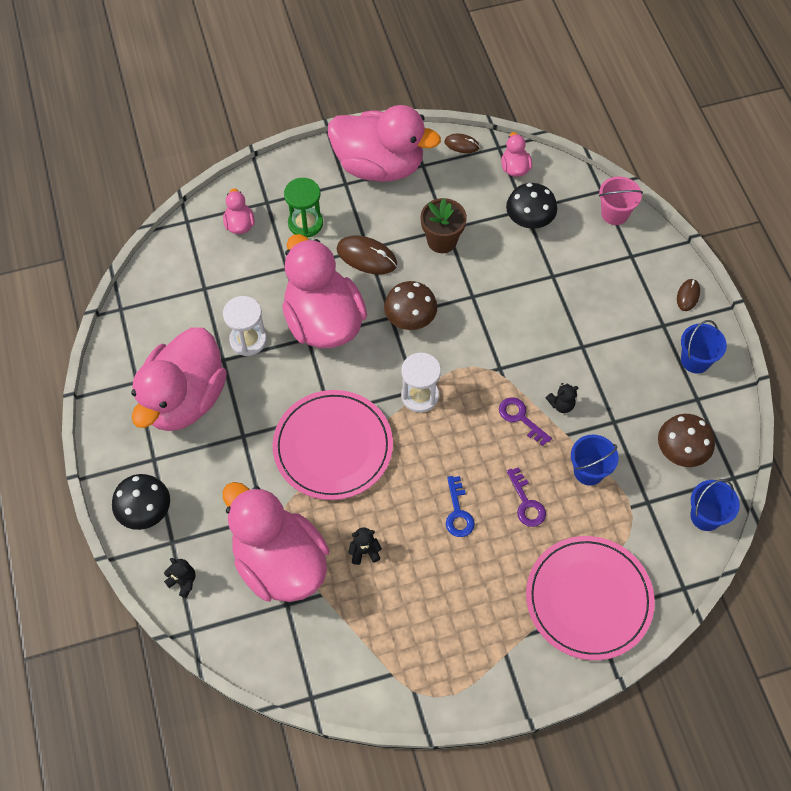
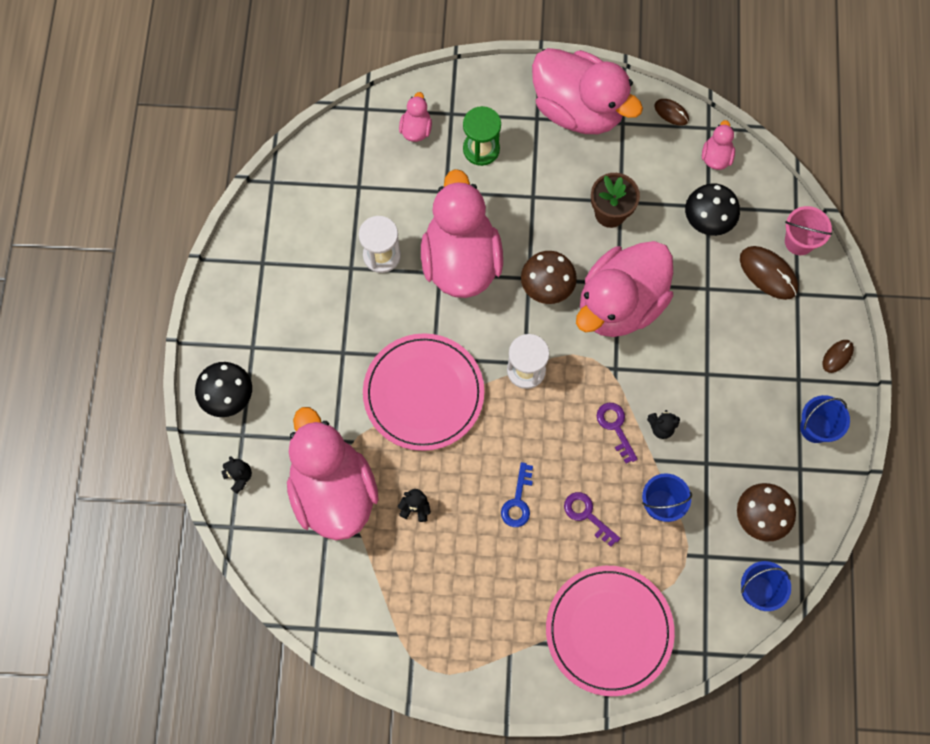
camera: 20 degrees right, 10 degrees up
pink duck [131,328,227,431] -> pink duck moved to [576,241,673,337]
brown mouse [336,235,397,274] -> brown mouse moved to [740,246,798,300]
purple key [507,467,546,527] -> purple key turned 135 degrees clockwise [564,492,621,547]

